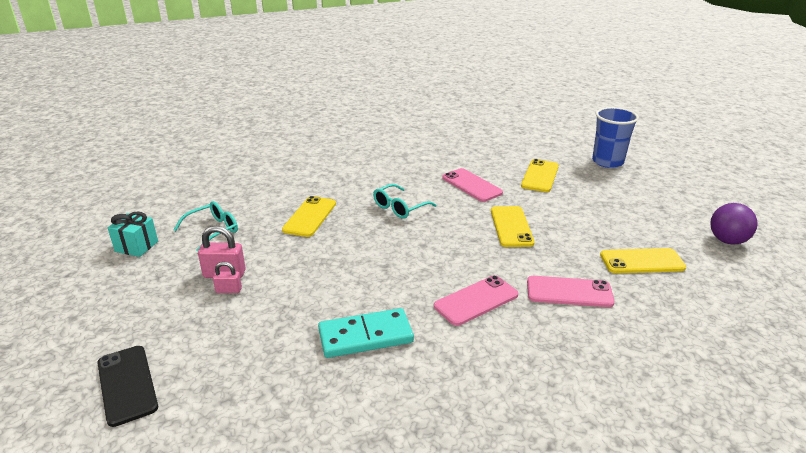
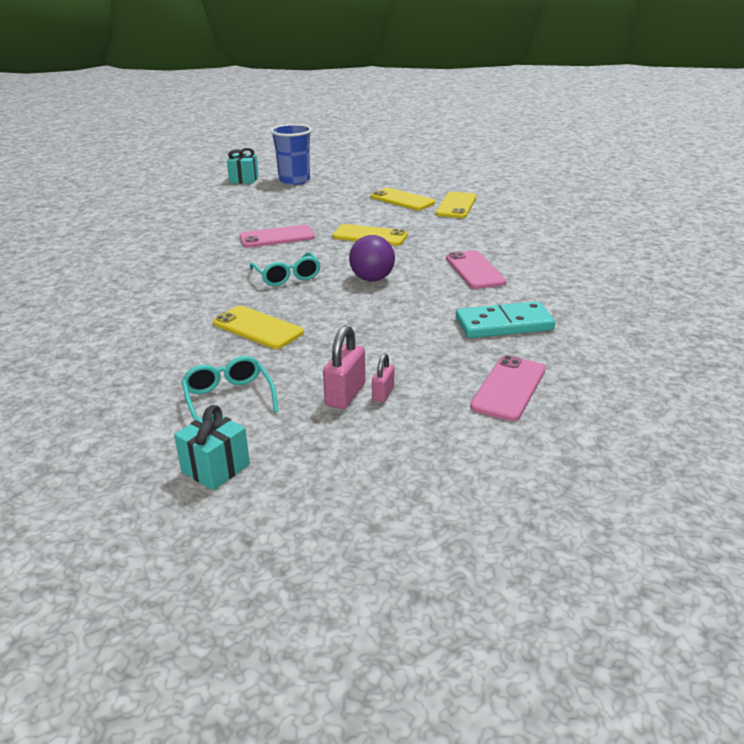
camera: 70 degrees left, 0 degrees up
black phone [97,346,158,427] -> none
turquoise domino [318,308,414,358] -> turquoise domino turned 75 degrees clockwise [456,301,555,338]
yellow phone [521,159,559,192] -> yellow phone moved to [371,188,435,210]
pink phone [527,276,615,307] -> pink phone moved to [470,355,545,421]
purple ball [710,203,758,245] -> purple ball moved to [349,235,395,281]
none -> turquoise gift [227,148,259,184]

